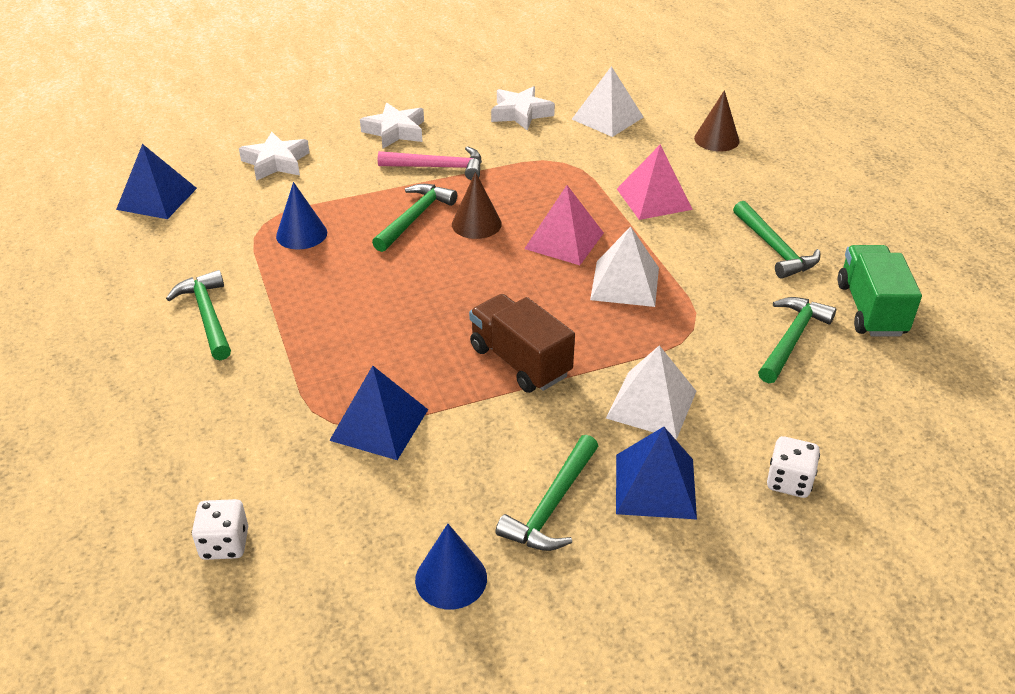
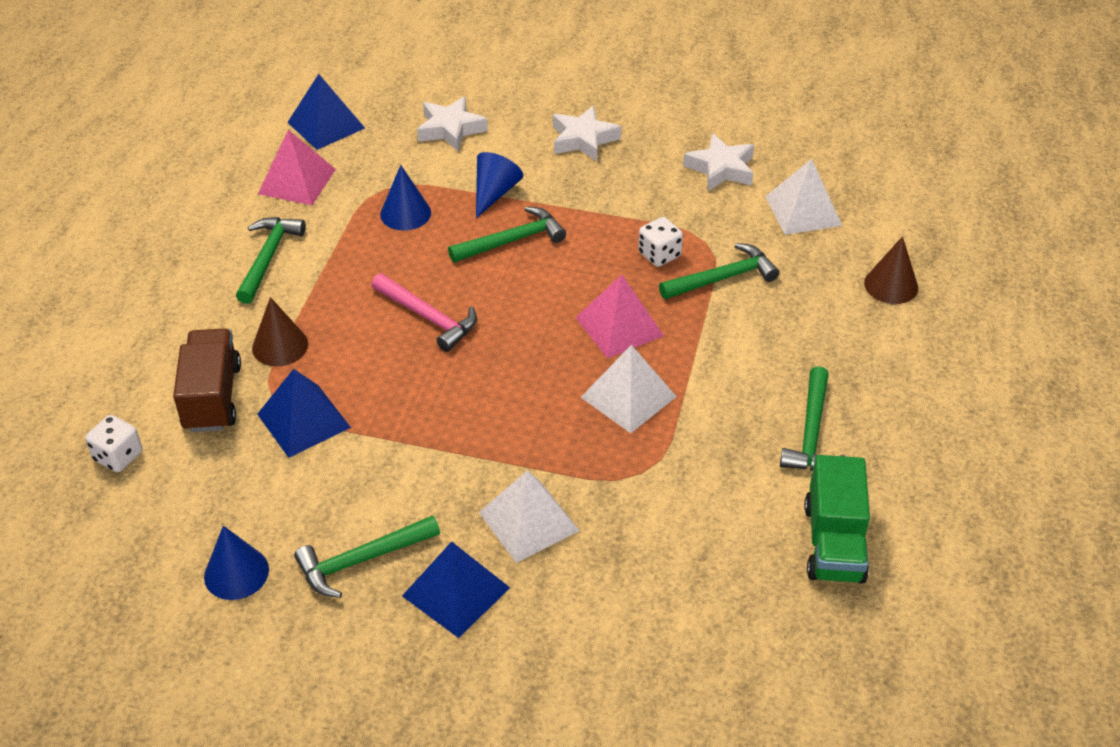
camera: 35 degrees right, 5 degrees up
pink hammer [378,146,482,180] -> pink hammer moved to [371,273,477,352]
brown cone [452,172,502,239] -> brown cone moved to [252,297,308,366]
brown truck [469,294,575,393] -> brown truck moved to [173,328,241,432]
pink pyramid [617,144,693,220] -> pink pyramid moved to [258,130,336,205]
green hammer [758,297,836,383] -> green hammer moved to [659,243,779,299]
white dice [767,436,820,498] -> white dice moved to [638,217,683,267]
green truck [838,245,922,336] -> green truck turned 150 degrees clockwise [804,455,870,584]
none -> blue cone [476,152,523,218]

